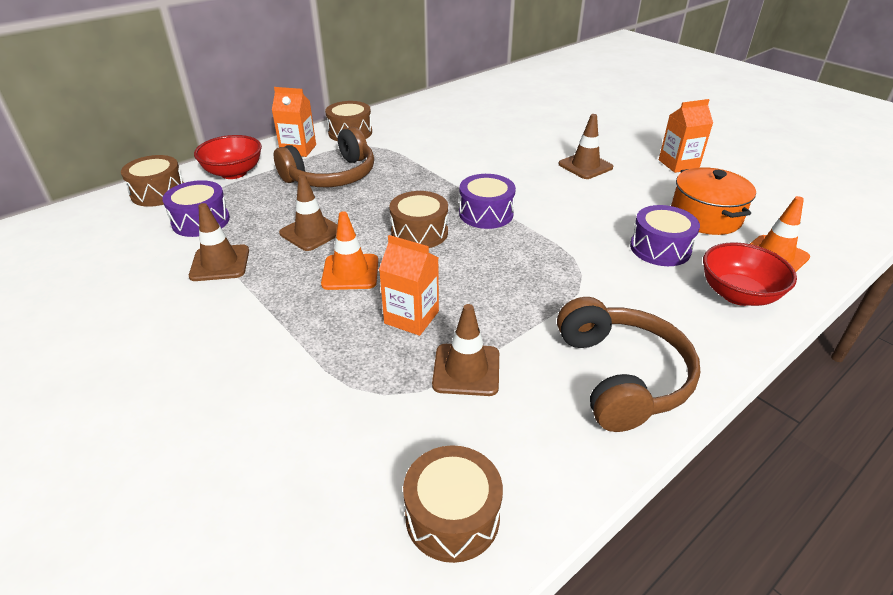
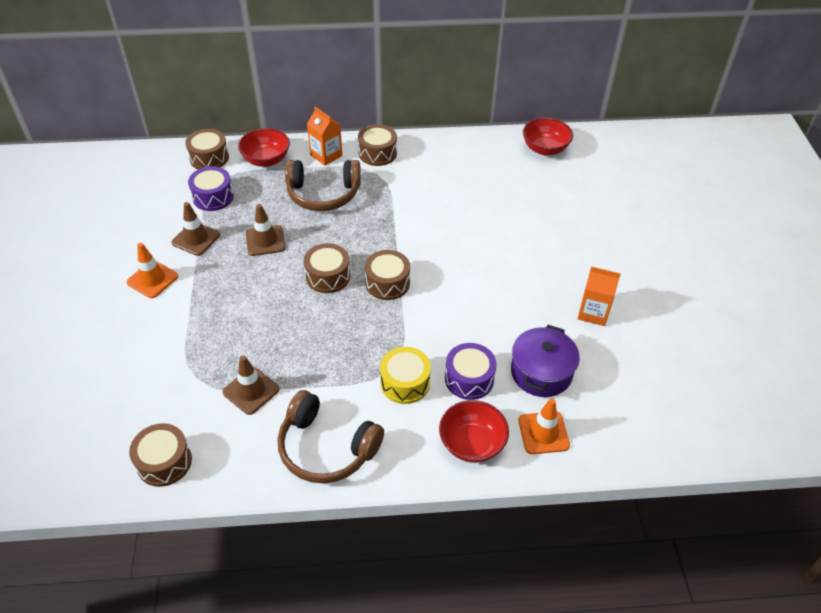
camera: 35 degrees right, 10 degrees up
orange traffic cone [321,211,378,290] -> orange traffic cone moved to [127,243,178,298]
orange carton [379,235,439,336] -> none
purple drum [459,174,516,229] -> brown drum [365,250,410,300]
brown headphones [557,297,700,432] -> brown headphones turned 90 degrees clockwise [277,390,384,484]
brown traffic cone [558,114,613,179] -> none
orange pot [671,167,756,235] -> purple pot [511,325,580,397]
none -> yellow drum [380,347,431,404]
none -> red bowl [523,118,573,156]

